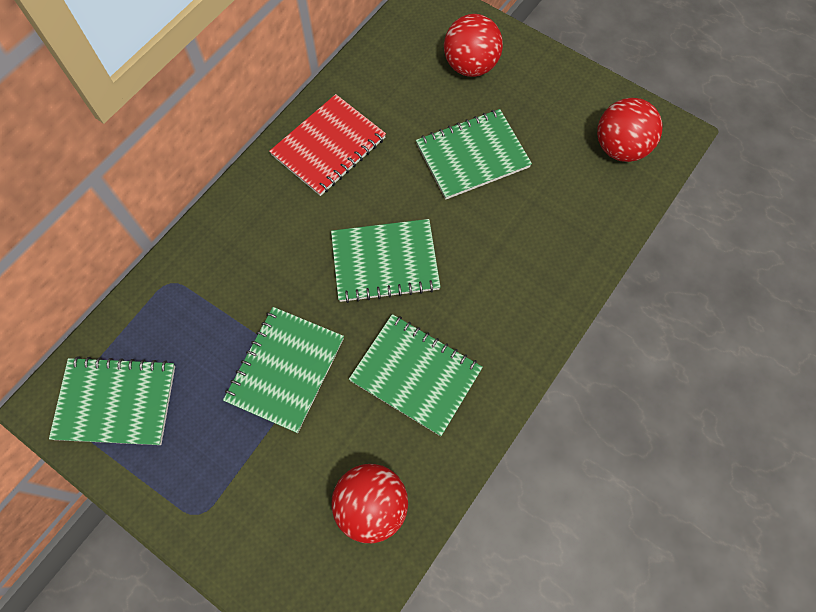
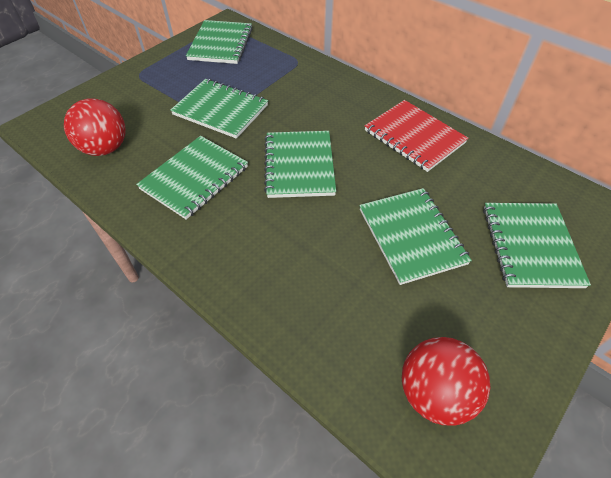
camera: 95 degrees right, 15 degrees down
red ball [444,14,503,77] -> green notebook [483,203,591,288]

